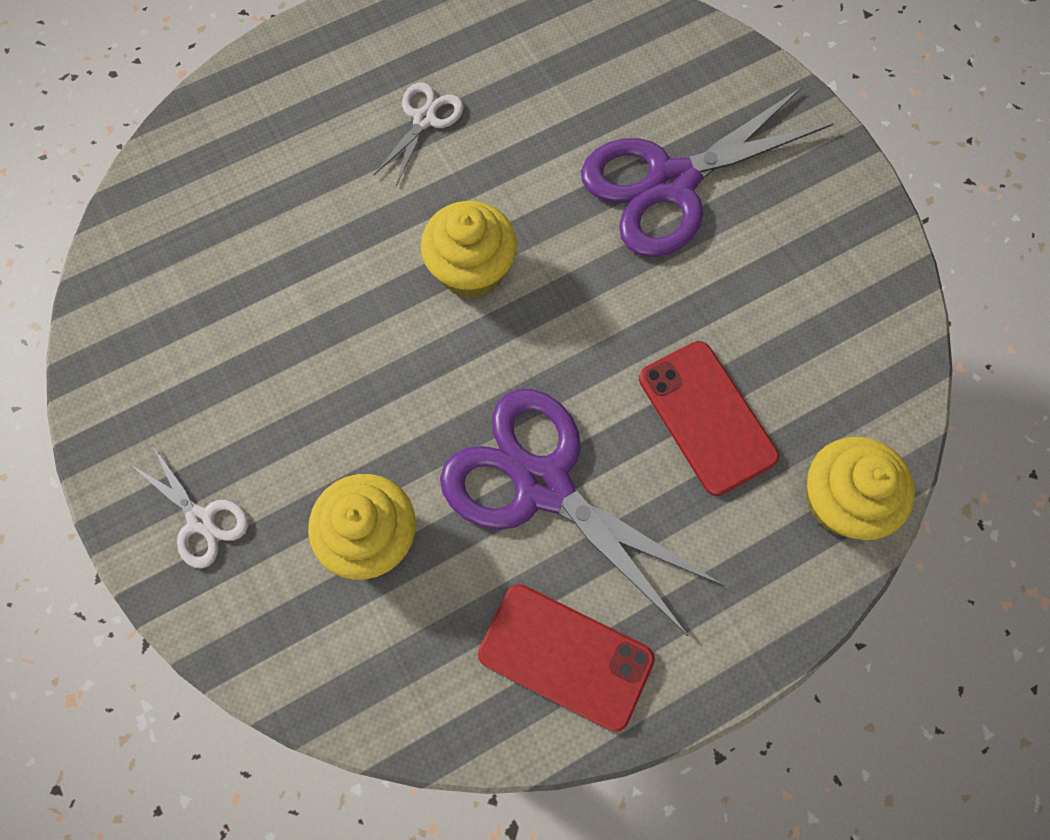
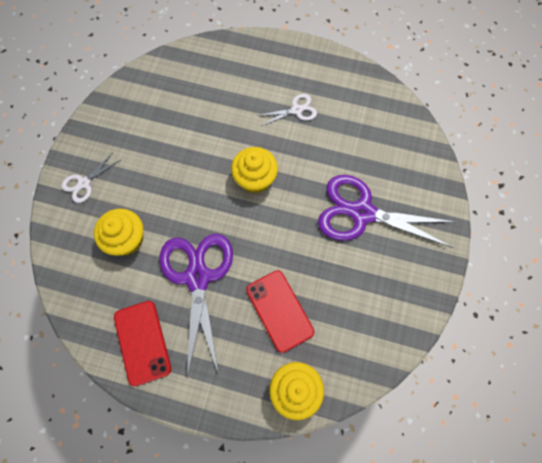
camera: 45 degrees right, 0 degrees up
white scissors [133,445,248,569] -> white scissors turned 45 degrees clockwise [61,152,120,203]
red phone [639,341,779,496] -> red phone turned 45 degrees counterclockwise [246,270,314,353]

